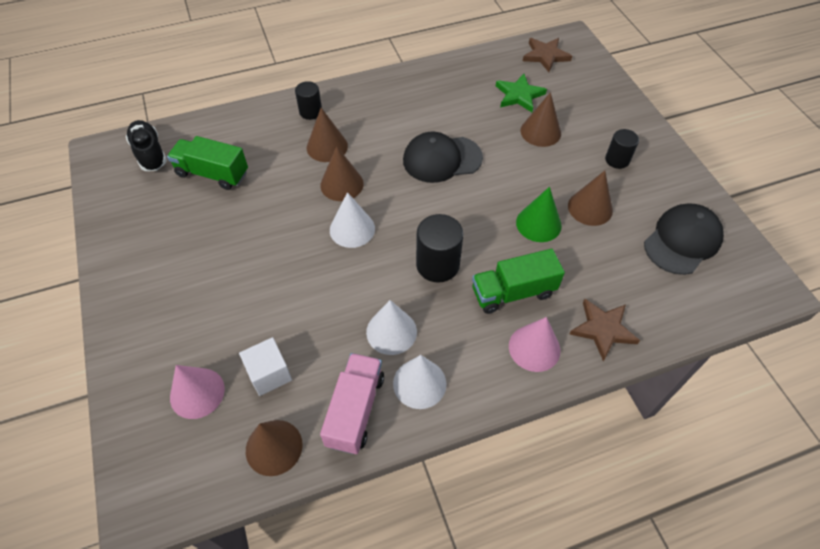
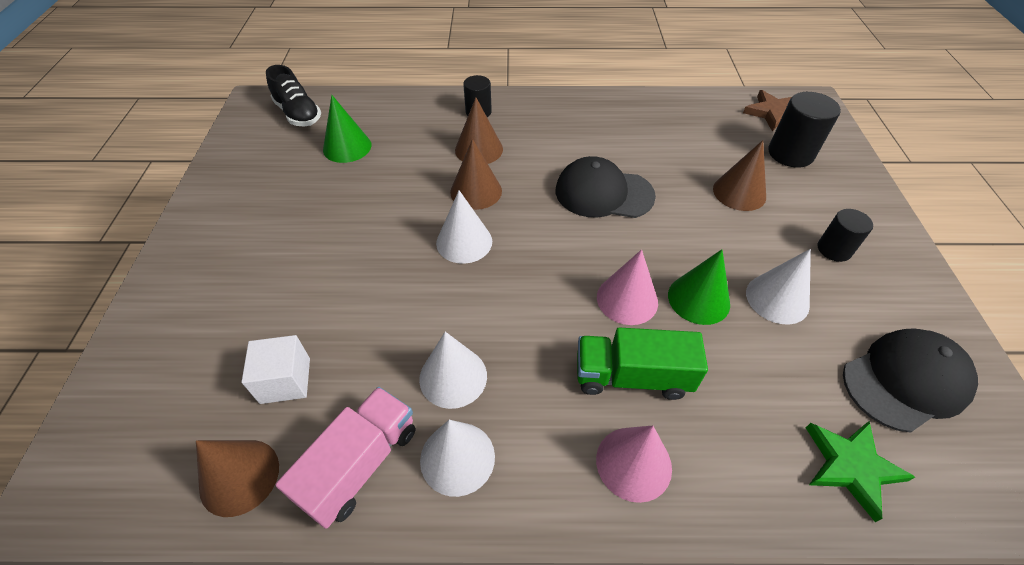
camera: 20 degrees right, 5 degrees down
black shoe [126,120,167,171] -> black shoe turned 150 degrees clockwise [266,65,321,126]
green truck [167,136,248,190] -> green cone [323,95,371,163]
pink cone [170,365,225,419] -> pink cone moved to [597,249,658,325]
black cylinder [416,214,464,283] -> black cylinder moved to [768,92,841,167]
green star [496,74,547,112] -> green star moved to [806,421,915,522]
brown cone [568,171,613,226] -> white cone [746,249,811,324]
brown star [570,299,640,361] -> none

